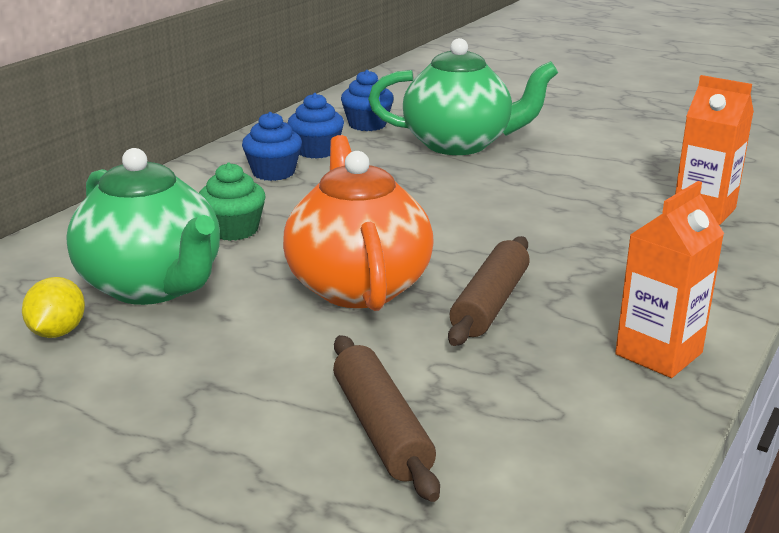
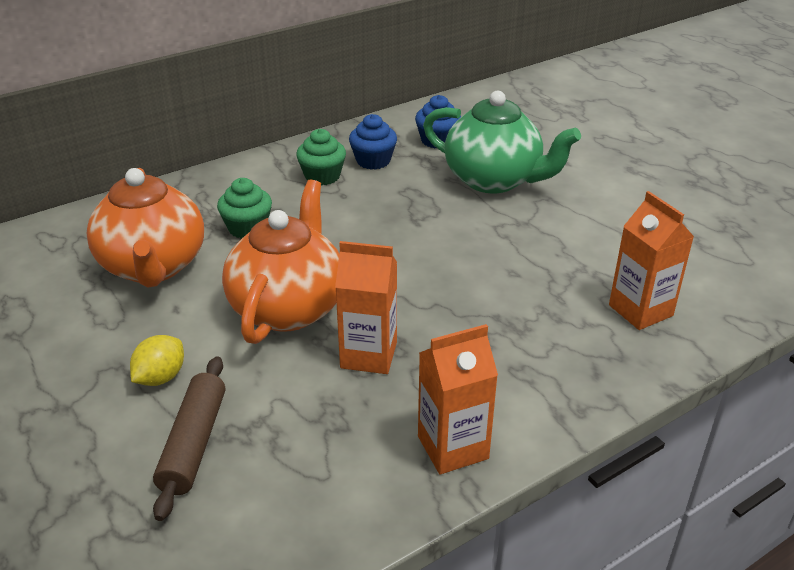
camera: 25 degrees right, 10 degrees up
yellow lemon [22,277,85,338] -> yellow lemon moved to [130,335,184,386]
green teapot [66,148,220,305] -> orange teapot [87,168,204,287]
blue cupcake [242,112,302,181] -> green cupcake [296,129,346,185]
brown rolling pin [448,236,530,346] -> orange carton [335,241,397,374]

